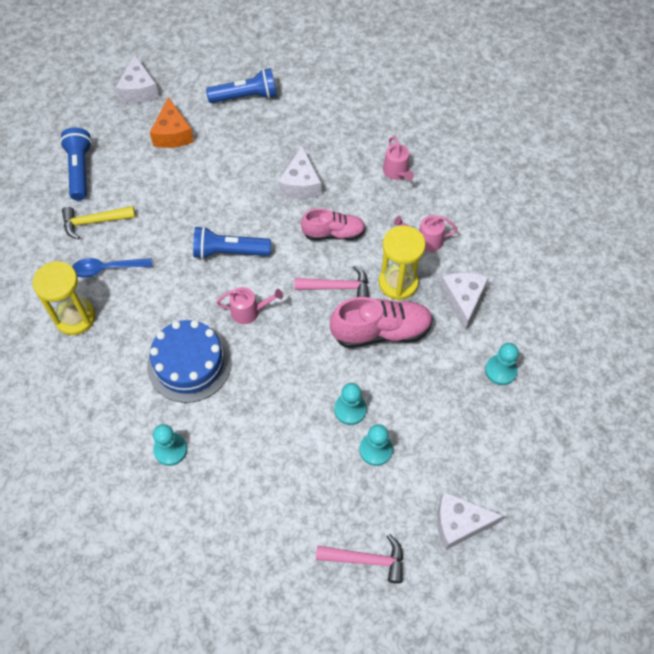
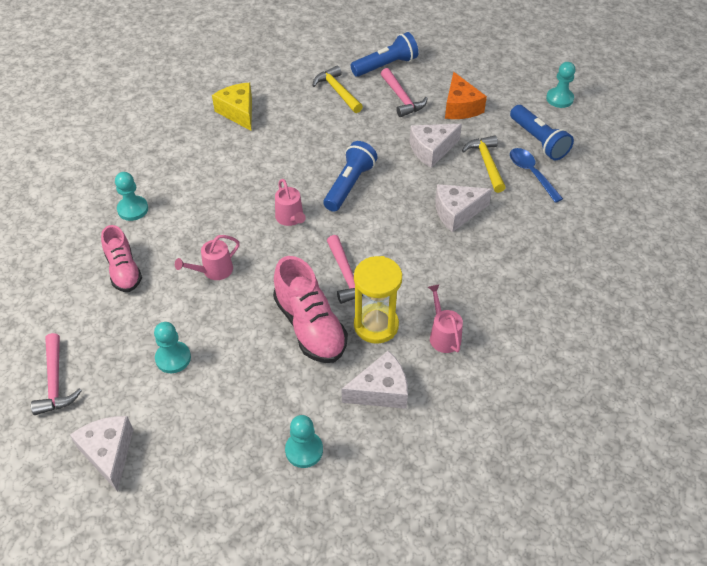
camera: 70 degrees right, 10 degrees down
yellow hourglass [33,261,95,335] -> yellow cheese [212,83,252,131]
blue spoon [72,258,152,278] -> blue spoon moved to [510,148,563,203]
white cheese [115,54,159,103] -> white cheese moved to [410,124,462,168]
blue cake [147,320,232,403] -> none
orange cheese [150,97,194,148] -> orange cheese turned 75 degrees counterclockwise [445,72,487,119]
blue flashlight [193,226,271,259] -> blue flashlight turned 45 degrees clockwise [323,141,378,212]
pink shoe [301,208,366,240] -> pink shoe moved to [101,225,142,292]
turquoise pawn [334,383,367,425] -> turquoise pawn moved to [546,62,575,108]
pink watering can [383,137,414,181] -> pink watering can moved to [175,235,240,280]
none -> pink hammer [381,68,428,117]
none -> yellow hammer [462,136,506,193]

